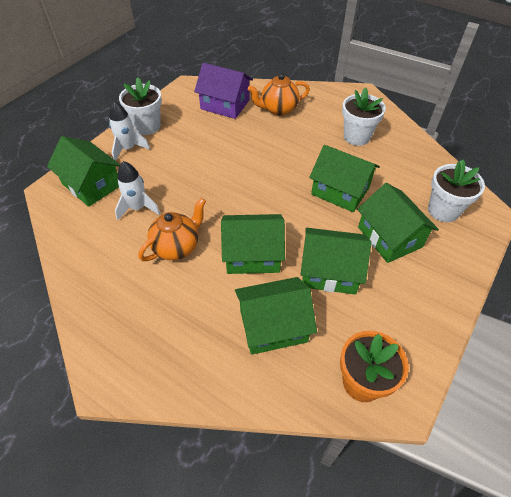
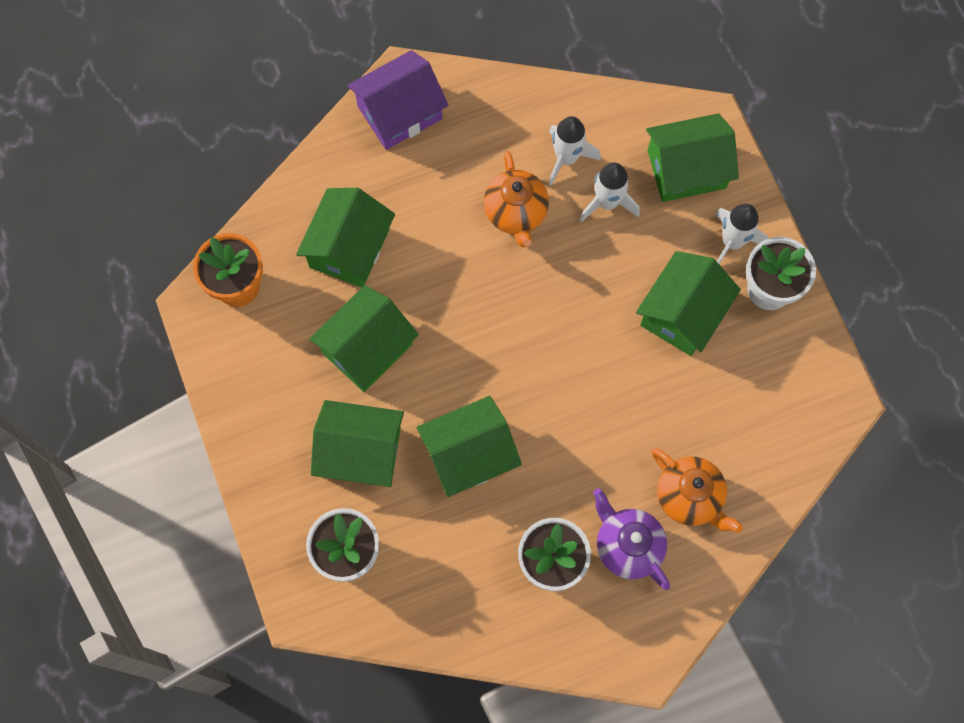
camera: 125 degrees right, 20 degrees up
purple house [194,63,253,119] -> purple house moved to [347,50,448,150]
green house [221,214,285,274] -> green house moved to [636,251,741,356]
orange teapot [248,73,310,116] -> orange teapot turned 120 degrees clockwise [652,448,743,533]
none -> white rocket [549,116,601,186]
none -> purple teapot [593,489,670,590]

